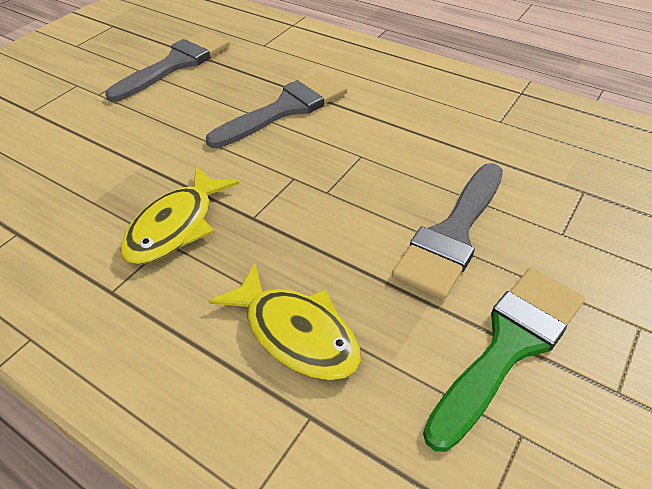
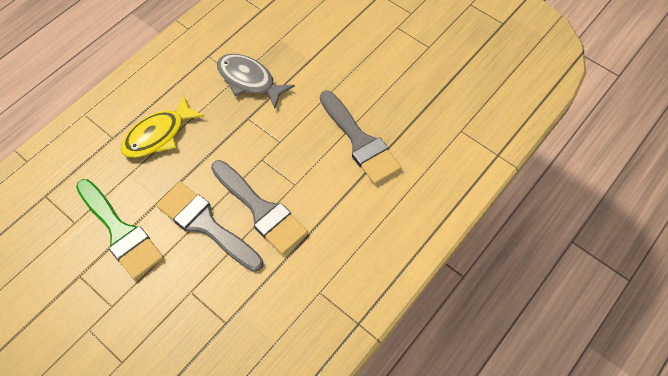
camera: 95 degrees right, 15 degrees up
grey brush [105,31,230,102] -> grey brush moved to [211,160,308,255]
yellow fish [120,166,239,265] -> grey fish [217,54,295,109]

